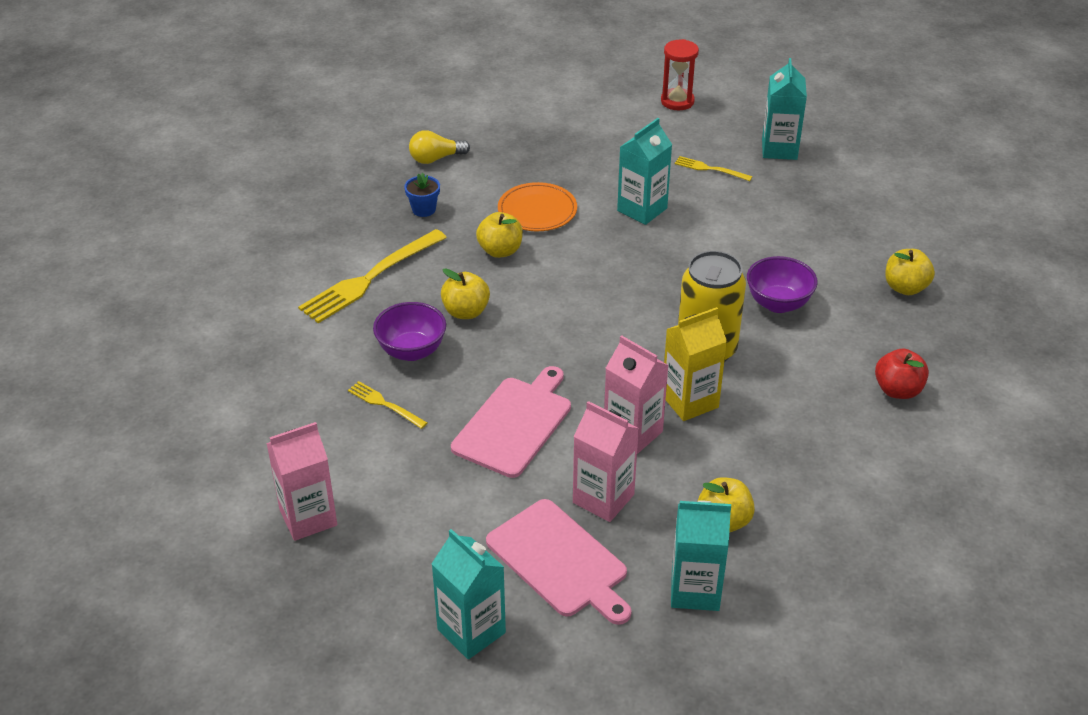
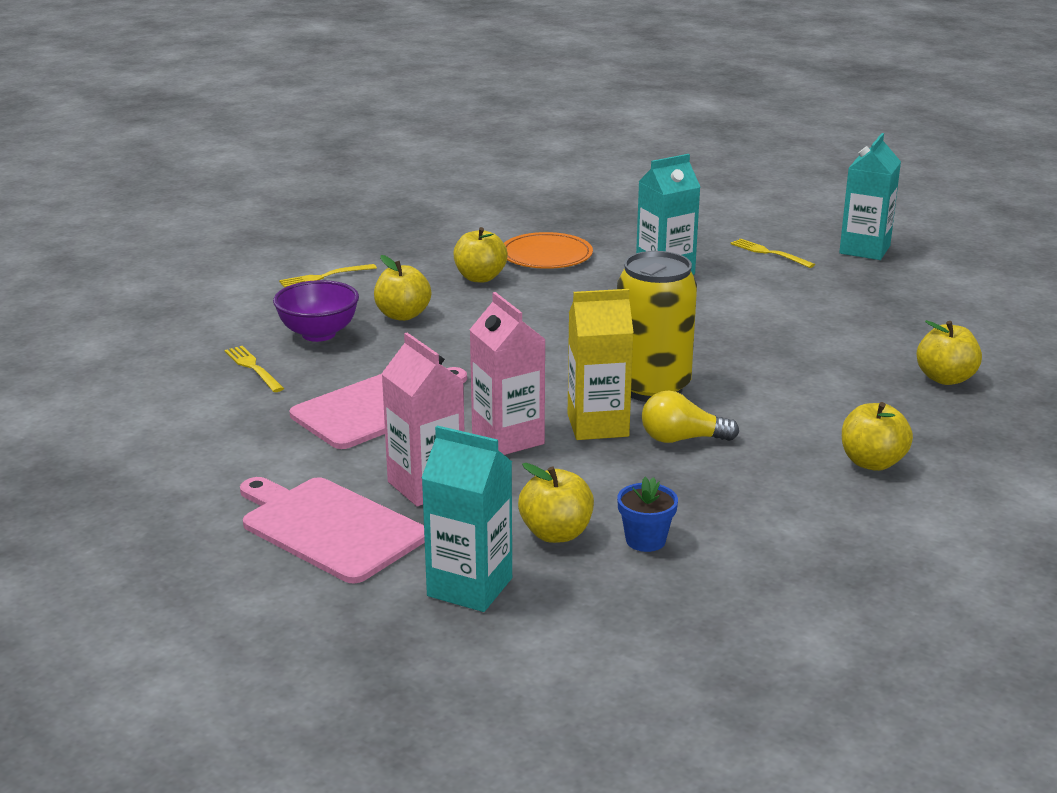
camera: 20 degrees right, 15 degrees down
pink carton [266,422,337,541] -> none
yellow fork [298,229,447,323] -> yellow fork [279,264,377,288], size x0.49
blue flower pot [404,173,440,217] -> blue flower pot moved to [617,477,678,552]
yellow light bulb [409,130,470,164] -> yellow light bulb moved to [642,390,739,443]
turquoise carton [432,529,506,659] -> none
pink cutting board [486,499,631,625] -> pink cutting board turned 150 degrees clockwise [240,477,425,583]
red hourglass [661,39,699,110] -> none
purple bowl [747,256,818,313] -> none
red apple [875,349,929,399] -> yellow apple [842,402,913,471]

